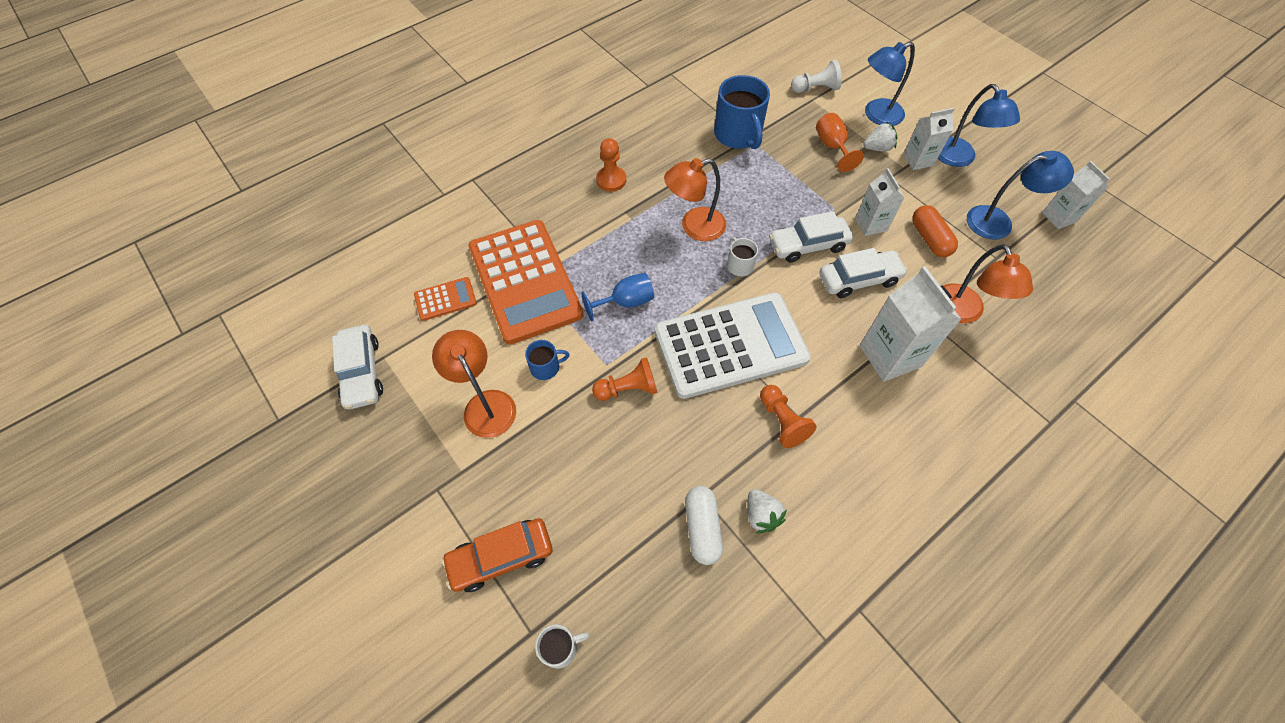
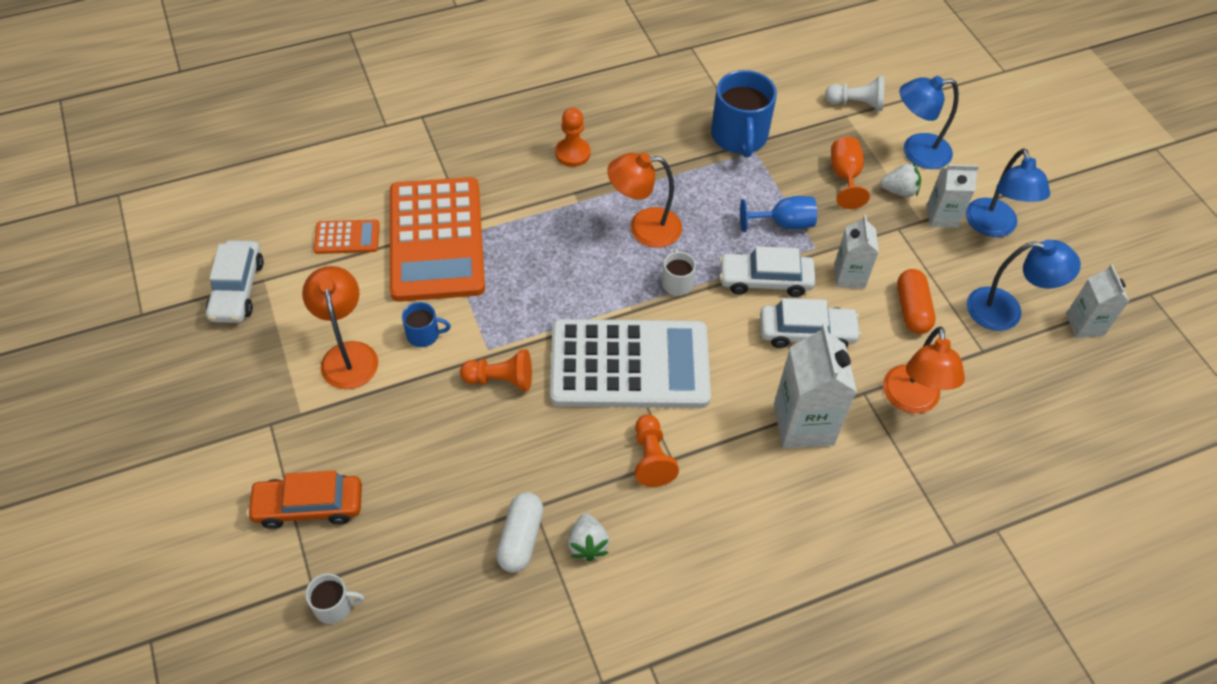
camera: 15 degrees right, 5 degrees down
blue goblet [581,273,654,321] -> blue goblet moved to [740,196,817,232]

